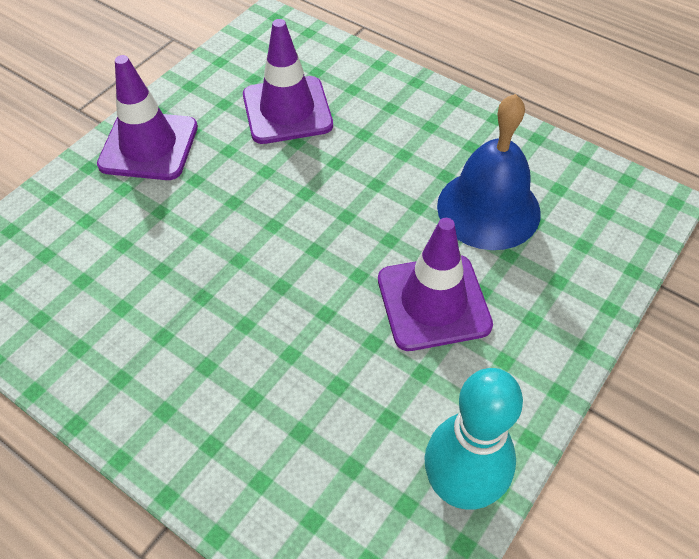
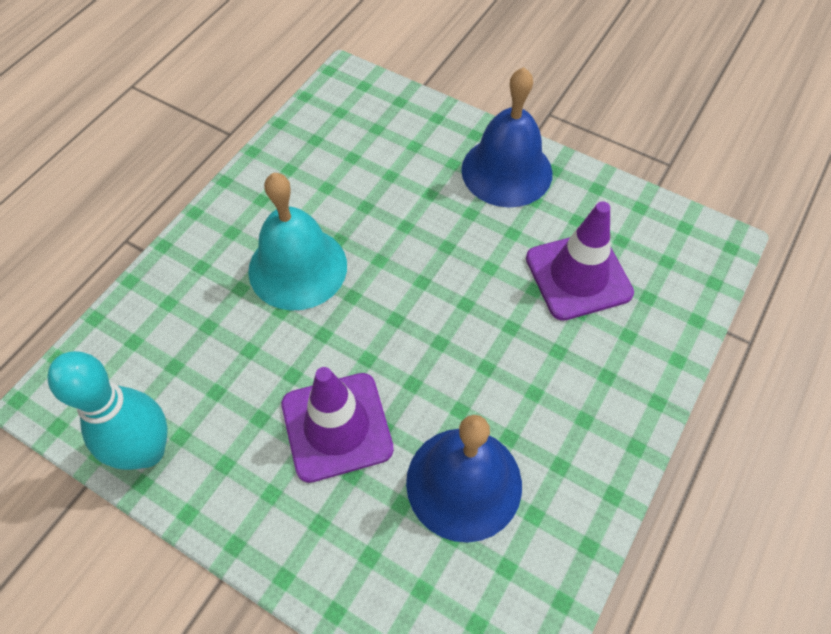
camera: 85 degrees right, 5 degrees up
purple traffic cone [97,55,198,180] -> blue bell [461,67,552,207]
none -> turquoise bell [248,173,347,310]

